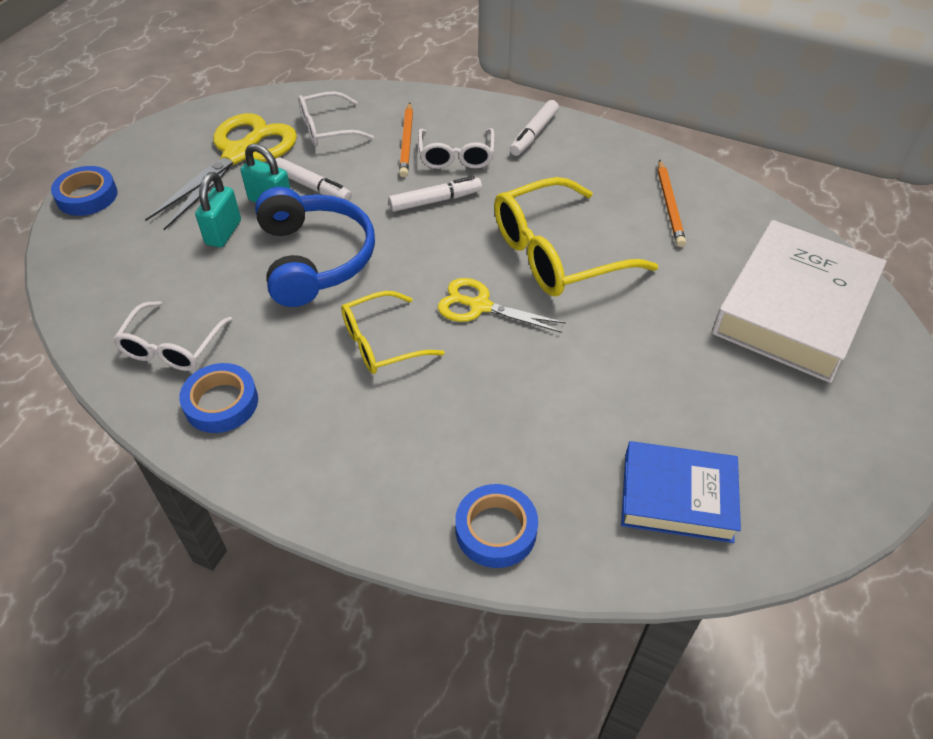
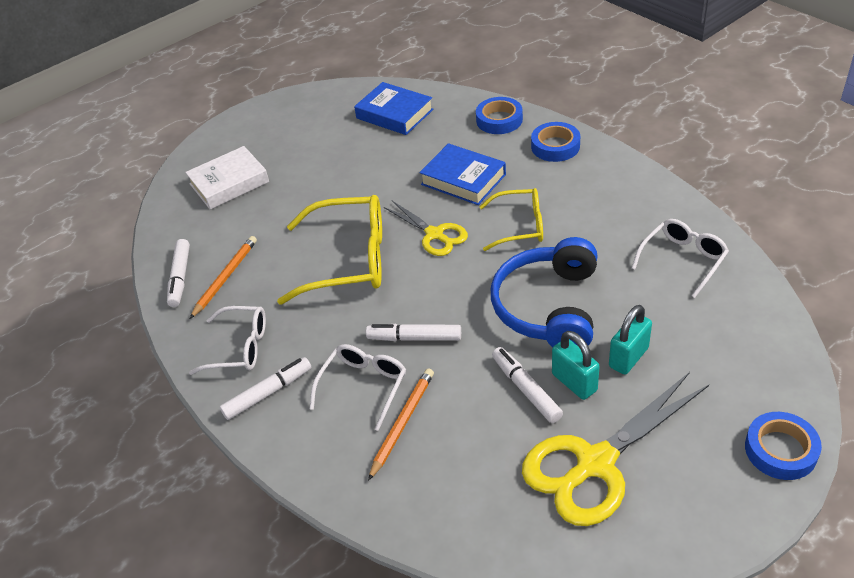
camera: 150 degrees left, 5 degrees down
blue tape [179,363,258,433] -> blue tape moved to [531,122,580,162]
white glasses [298,91,374,146] -> white glasses moved to [189,306,266,375]
white book [712,220,887,383] -> white book [185,146,269,209], size x0.60
none -> white marker [167,239,190,307]
none -> blue book [419,143,506,205]

